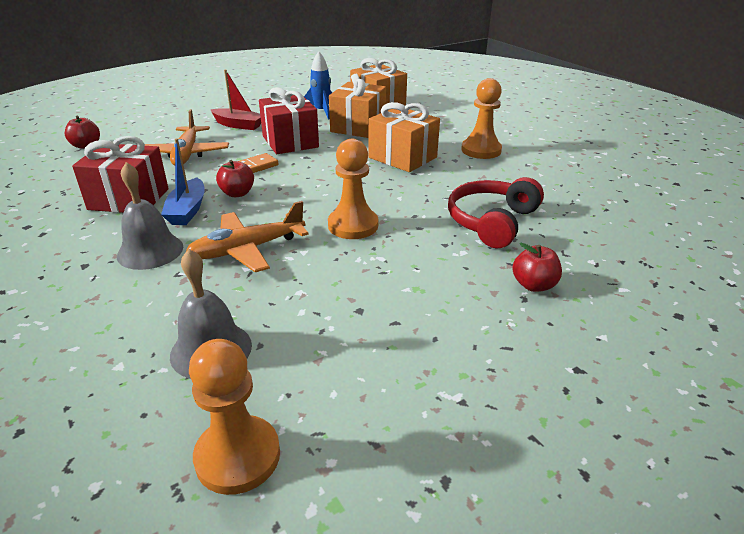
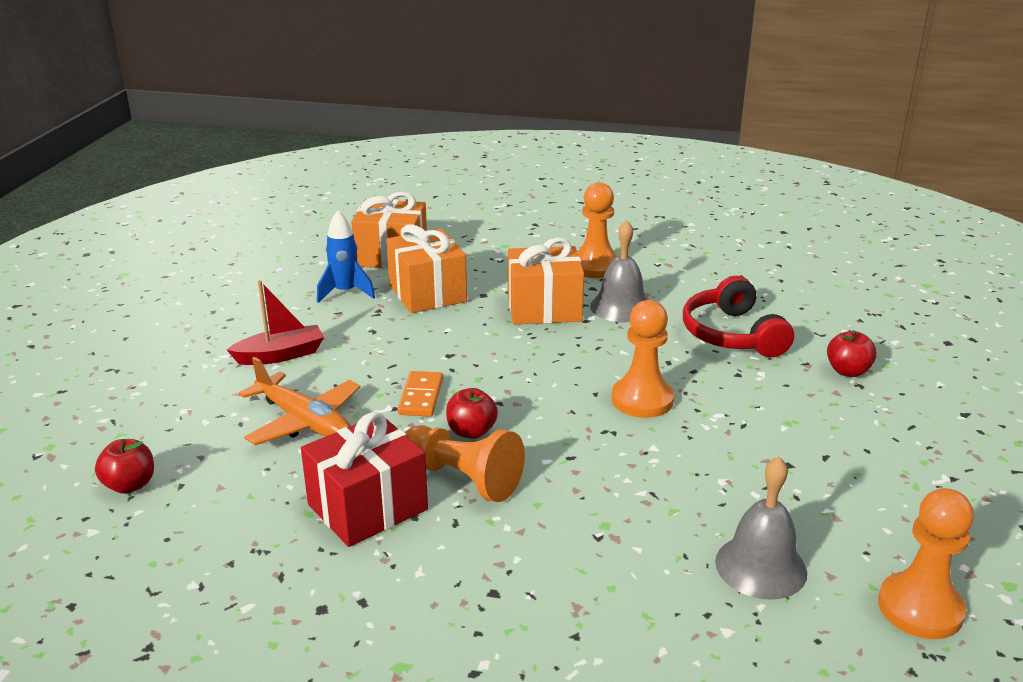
camera: 45 degrees left, 5 degrees down
grey bell [117,162,183,270] -> grey bell moved to [590,220,648,322]
blue boat [161,138,205,225] -> orange pawn [405,425,525,502]
orange plane [185,201,309,272] -> none
red gift [259,87,319,154] -> none

